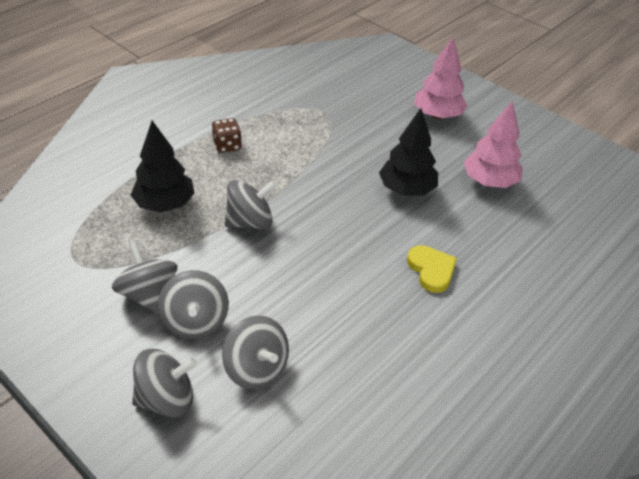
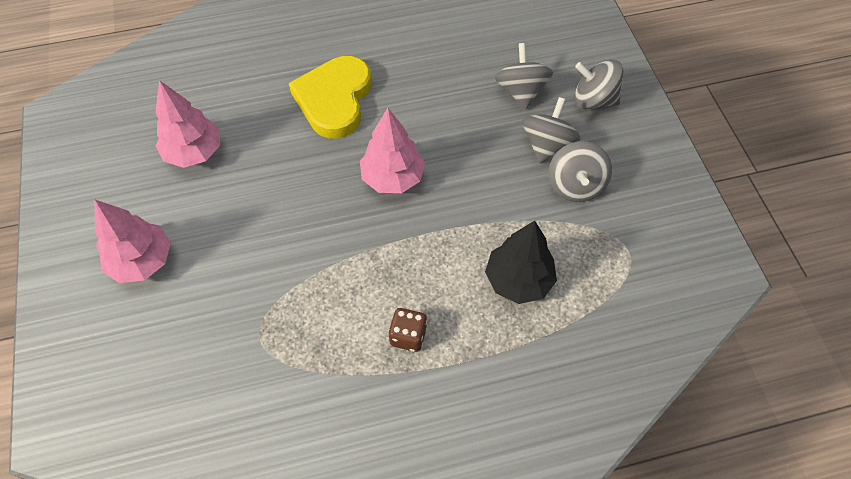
camera: 145 degrees left, 15 degrees up
grey spinning top [225,180,276,229] -> none
black tree [379,108,438,196] -> none
yellow heart [407,245,457,293] -> yellow heart [289,56,372,139], size x1.83
none -> pink tree [360,108,425,193]

